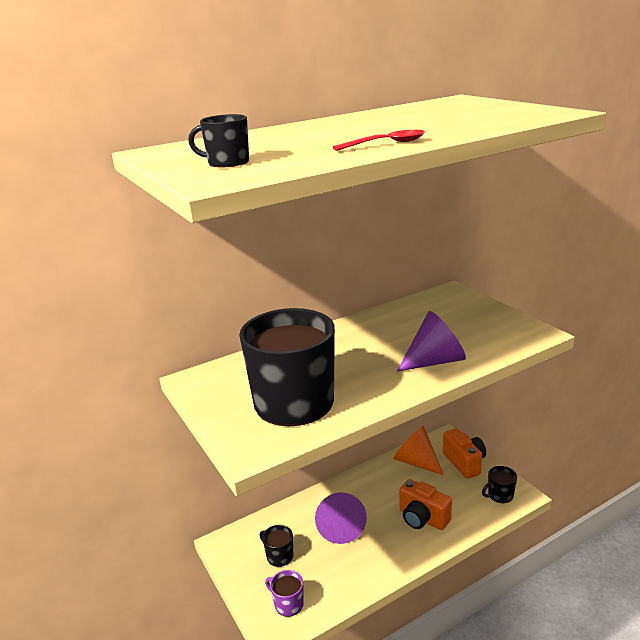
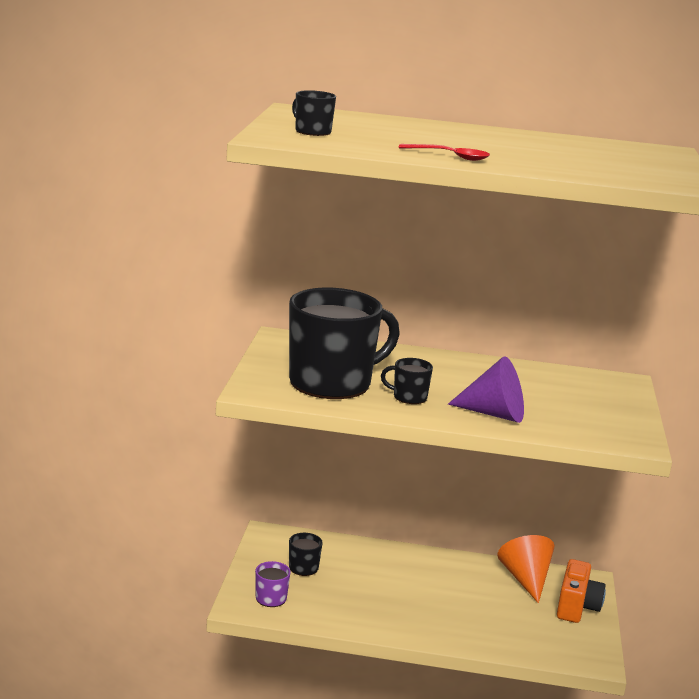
camera: 35 degrees right, 5 degrees down
purple cone [315,492,367,544] -> none
orange camera [400,479,452,530] -> none
black mug [482,466,517,503] -> black mug moved to [381,358,433,404]

